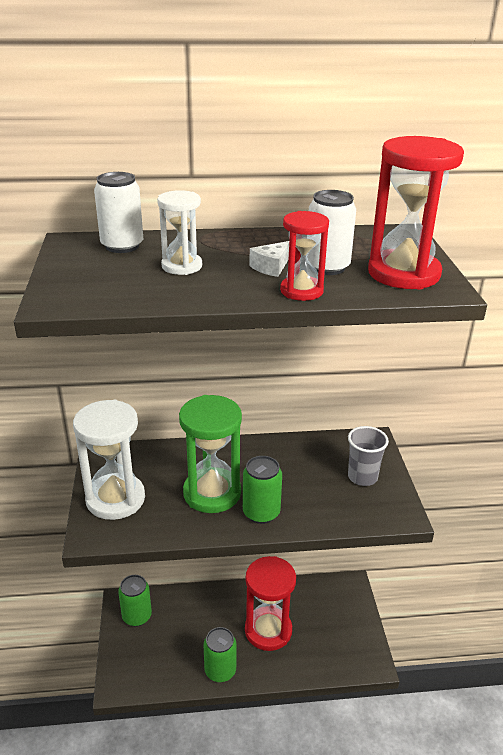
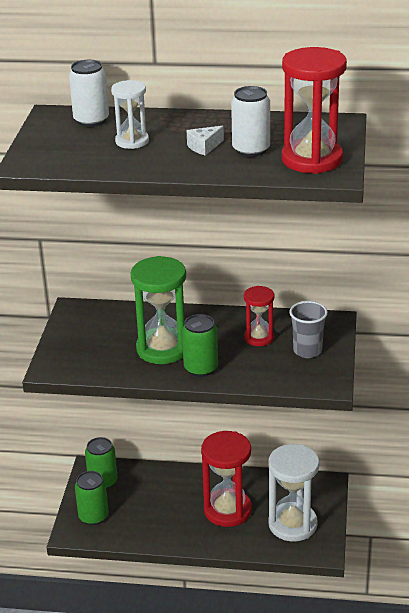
camera: 15 degrees right, 0 degrees up
white hourglass [73,400,145,520] -> white hourglass moved to [268,444,319,541]
green can [203,627,236,682] -> green can moved to [75,471,109,525]
red hourglass [280,211,329,301] -> red hourglass moved to [244,286,274,346]

